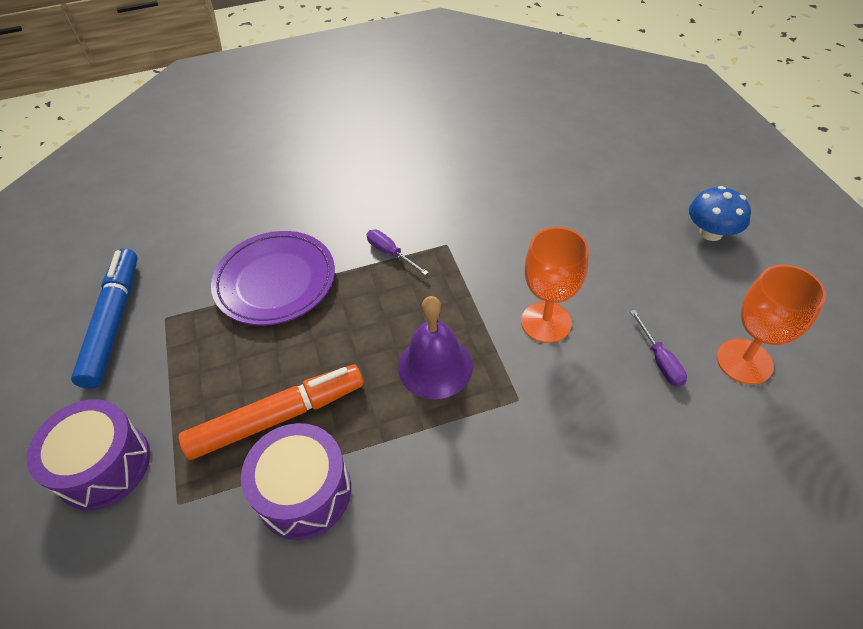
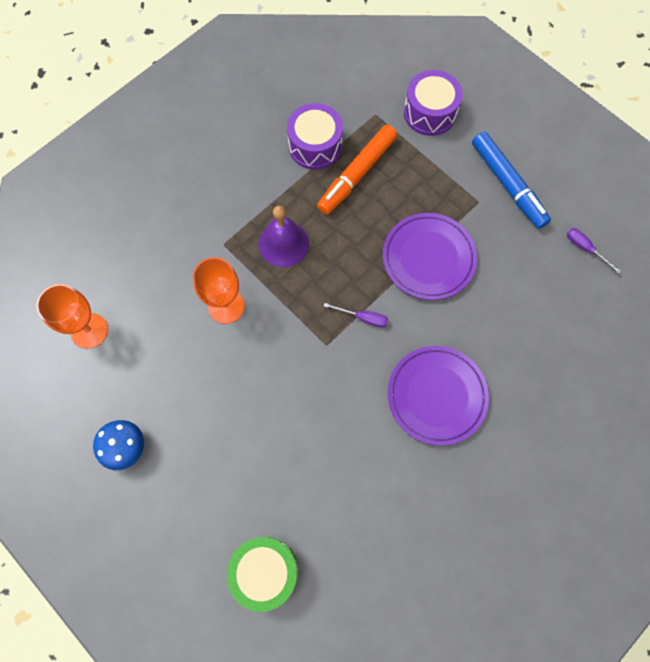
camera: 150 degrees right, 20 degrees up
purple screwdriver [630,310,687,387] -> purple screwdriver moved to [567,228,621,273]
none -> green drum [227,537,299,612]
none -> purple plate [388,346,489,446]

